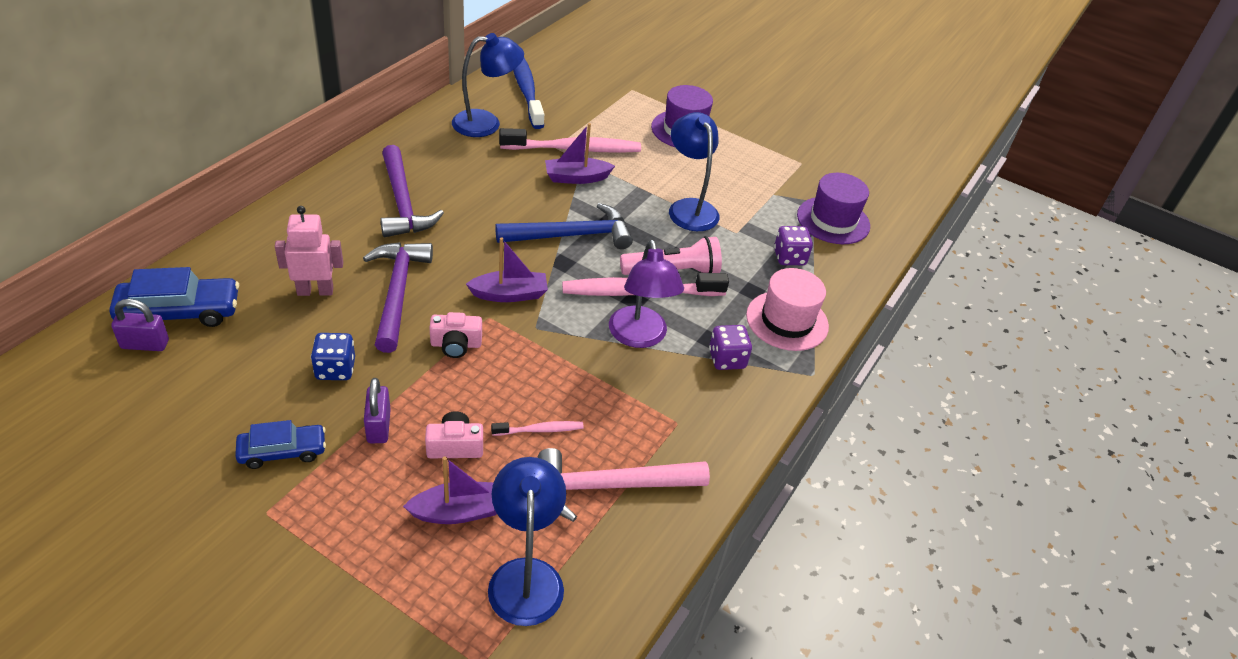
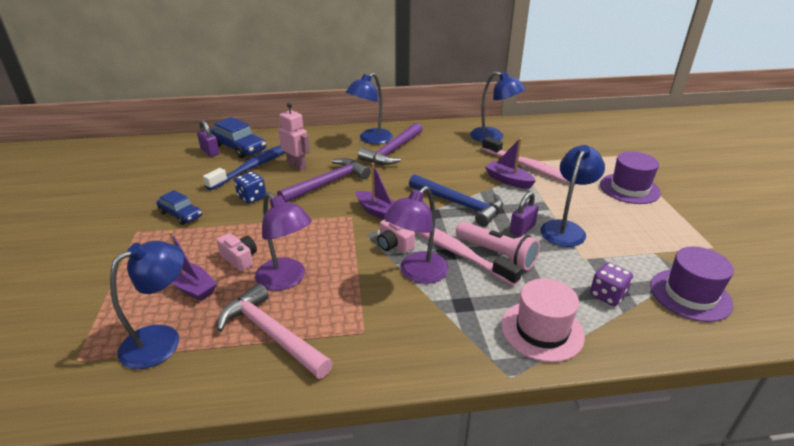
camera: 55 degrees right, 10 degrees down
purple padlock [364,378,391,443] -> purple padlock moved to [510,192,539,237]
pink camera [429,312,482,358] -> pink camera moved to [377,219,415,253]
pink toothbrush [491,421,584,436] -> purple lamp [255,192,312,291]
blue toothbrush [513,58,544,129] -> blue toothbrush moved to [203,145,285,190]
purple dice [709,325,752,370] -> none
none -> blue lamp [346,73,393,144]

